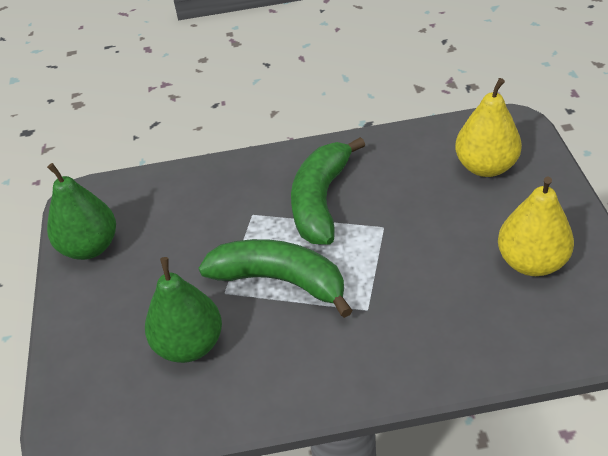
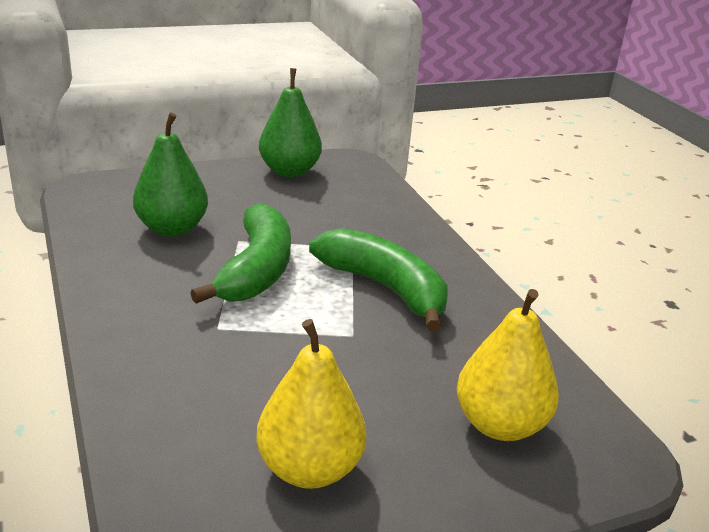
camera: 70 degrees right, 15 degrees down
green banana [291,137,365,245] -> green banana turned 45 degrees clockwise [309,228,448,332]

